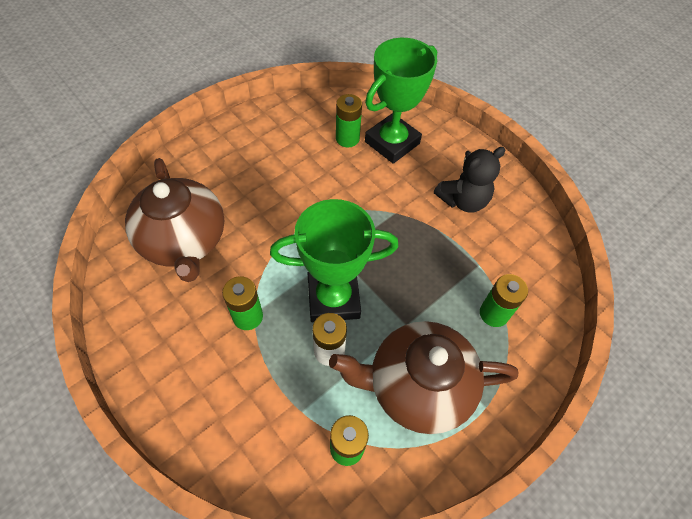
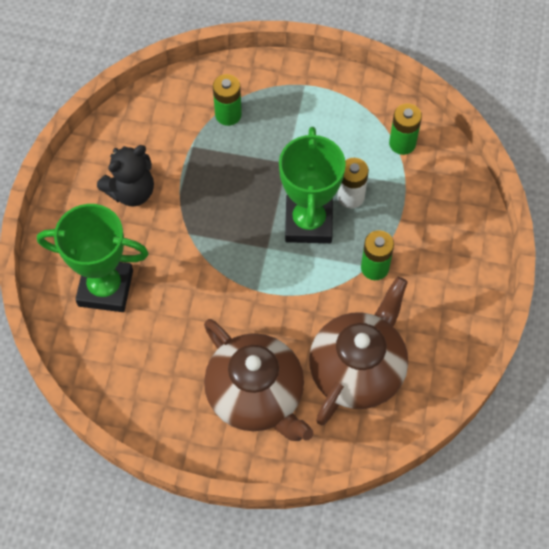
camera: 125 degrees left, 5 degrees up
green trophy [270,199,399,322] -> green trophy turned 45 degrees clockwise [279,127,346,243]
brown teapot [329,321,518,434] -> brown teapot moved to [204,319,313,441]
green battery [336,94,362,148] -> none
black teddy bear [434,147,505,213] -> black teddy bear turned 120 degrees clockwise [97,145,154,207]

